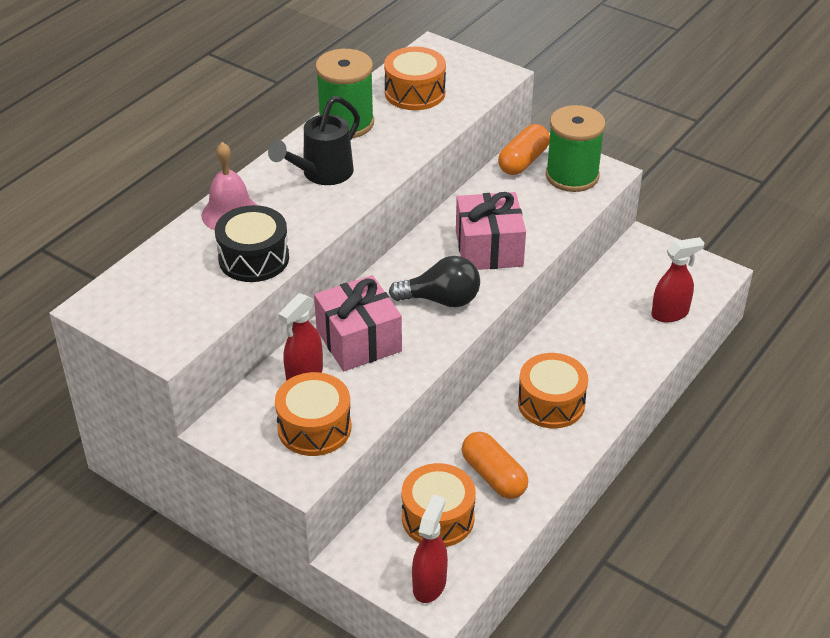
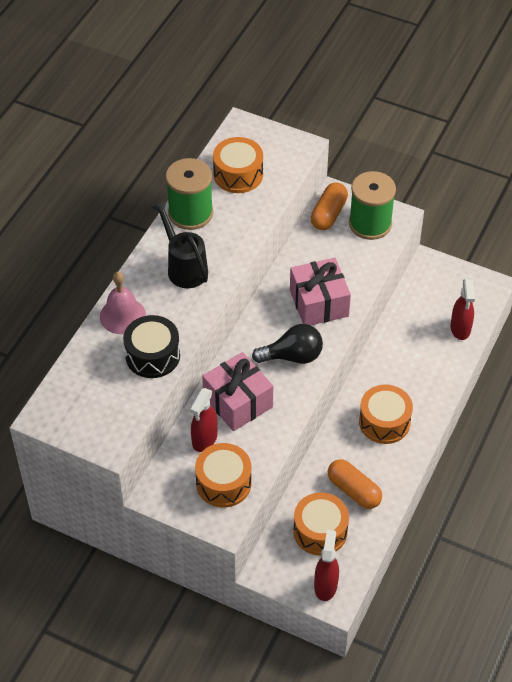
camera: 10 degrees left, 10 degrees up
black watering can [268,96,360,185] -> black watering can turned 120 degrees clockwise [151,201,208,288]
red spray bottle [652,237,704,323] -> red spray bottle turned 120 degrees clockwise [451,279,475,340]

